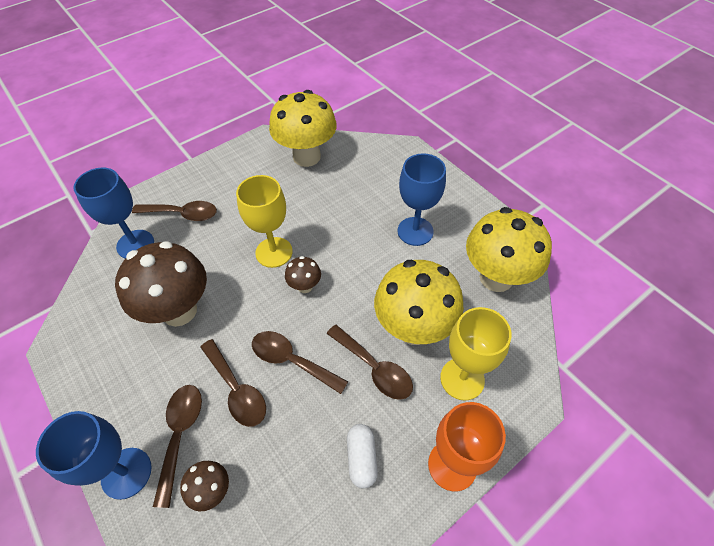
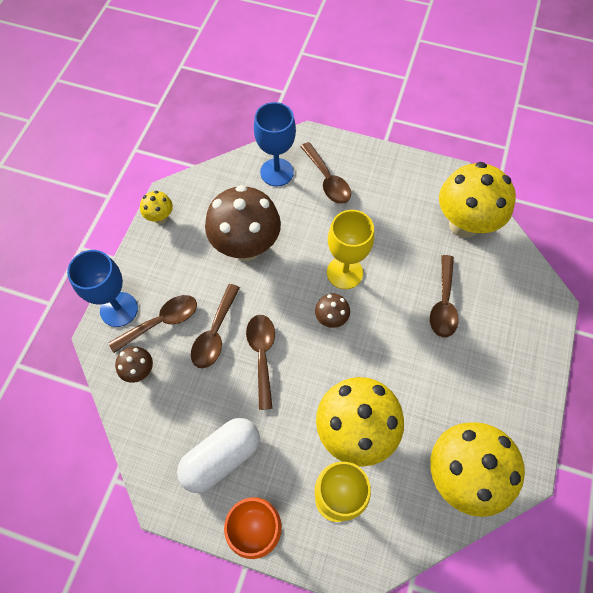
camera: 55 degrees right, 10 degrees up
brown spoon [326,325,413,400] -> brown spoon moved to [430,255,459,338]
white capsule [347,424,378,488] -> white capsule [177,418,260,493], size x1.70
blue goblet [398,154,446,246] -> none
none -> yellow mushroom [140,191,173,224]

